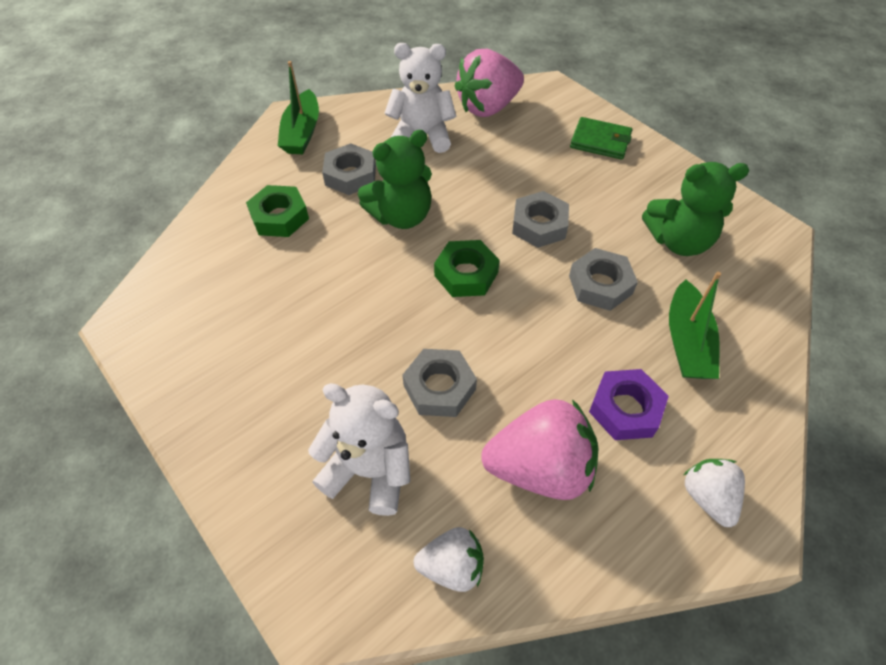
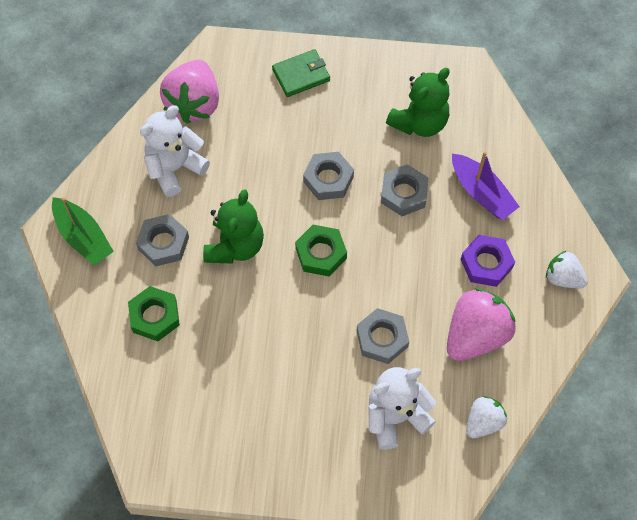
camera: 45 degrees left, 10 degrees up
green boat [669,272,721,379] -> purple boat [452,152,520,220]

